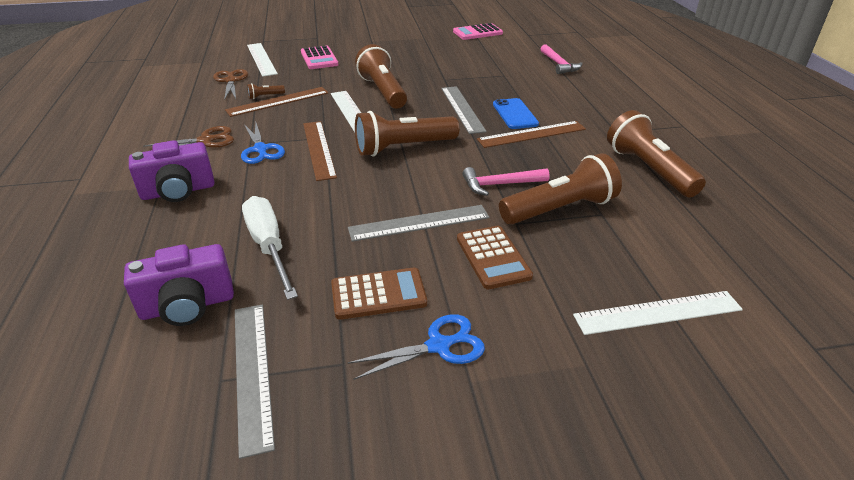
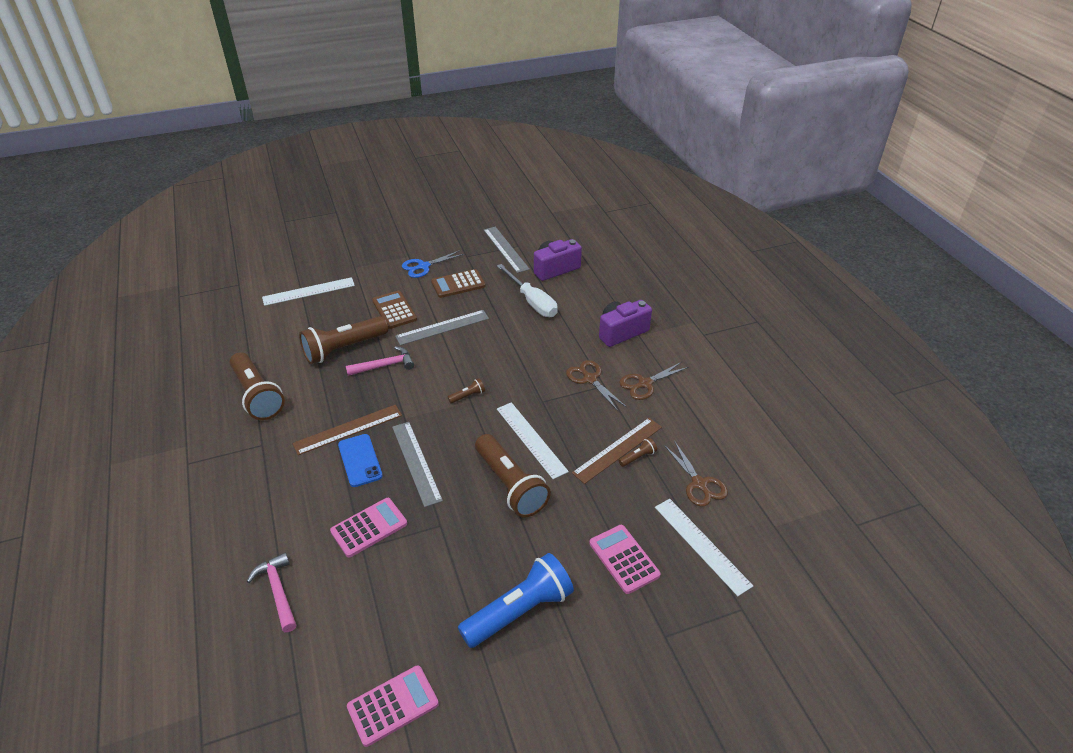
camera: 170 degrees right, 5 degrees up
blue scissors [241,123,285,164] -> brown scissors [566,360,626,411]
brown ruler [303,121,337,181] -> none
brown flashlight [355,111,459,157] -> brown flashlight [448,378,485,403], size x0.41
none -> pink calculator [330,498,407,558]
none -> blue flashlight [458,553,574,648]

